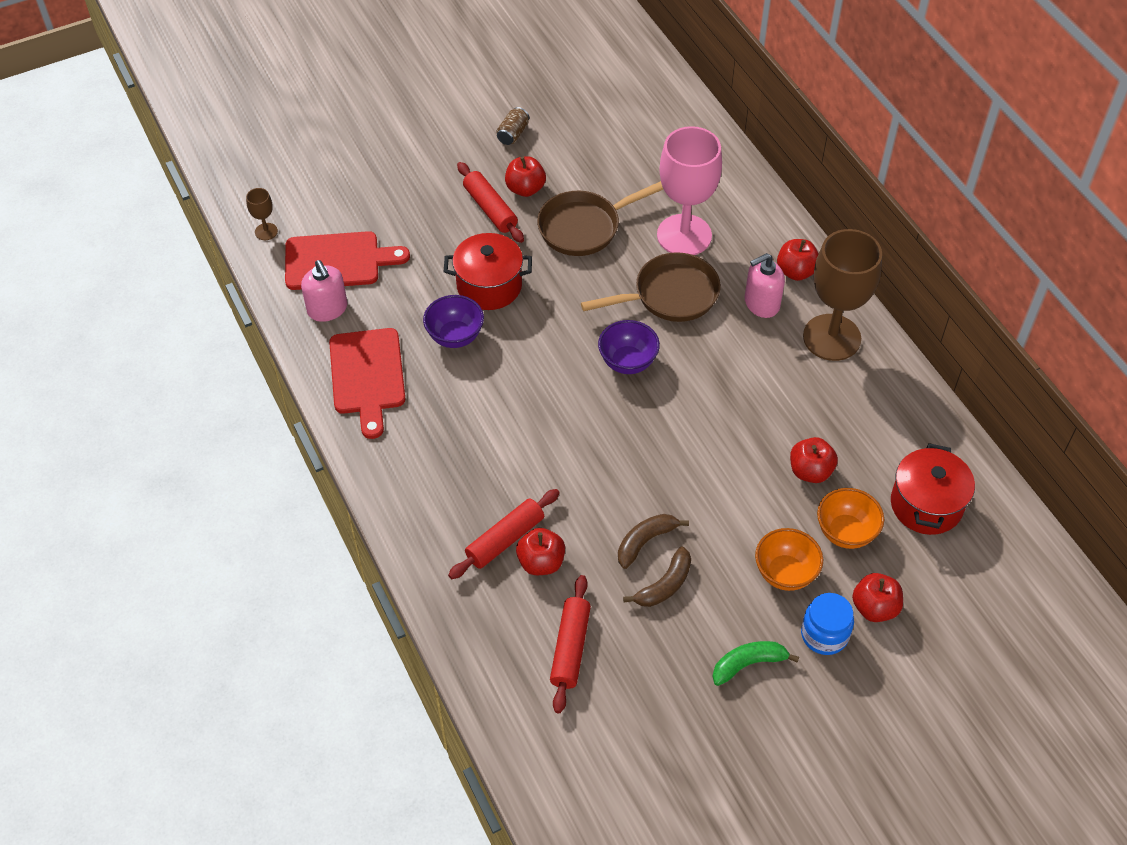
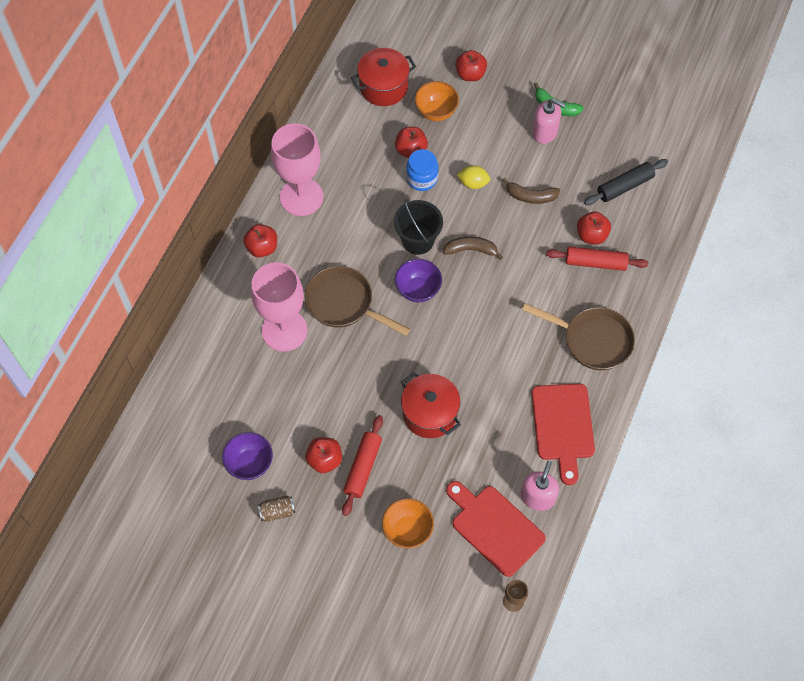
camera: 130 degrees left, 10 degrees up
red cutting board [329,328,406,439] -> red cutting board turned 135 degrees clockwise [532,384,595,485]
purple bowl [423,295,484,348] -> purple bowl moved to [222,432,273,480]
brown pan [537,181,663,256] -> brown pan moved to [522,303,635,370]
red rolling pin [550,575,591,713] -> black rolling pin [584,159,668,205]
brown banana [623,547,691,607] -> brown banana moved to [443,236,503,260]
pink soap dispenser [745,253,785,318] -> pink soap dispenser moved to [532,98,566,144]
orange bowl [755,528,823,591] -> orange bowl moved to [382,498,434,549]
blue jar [801,593,854,655] -> blue jar moved to [406,149,439,191]
brown goblet [803,229,882,361] -> pink goblet [271,123,323,216]
none -> black bucket [394,199,443,255]
none -> yellow lemon [457,165,490,189]

